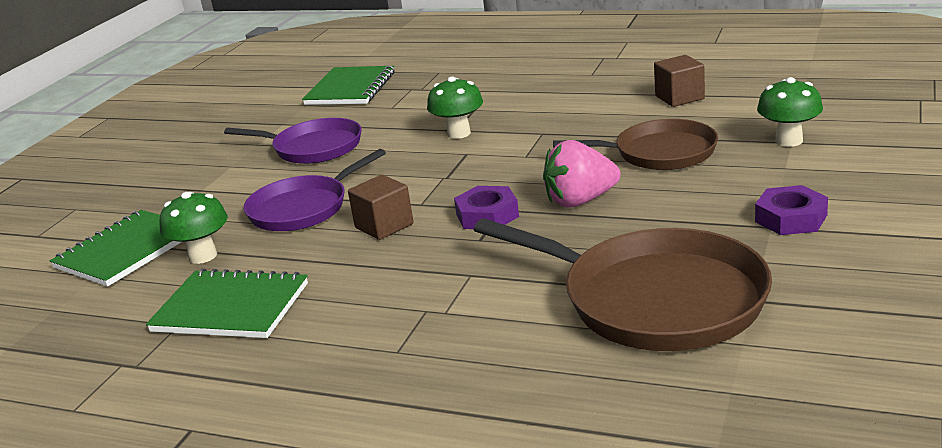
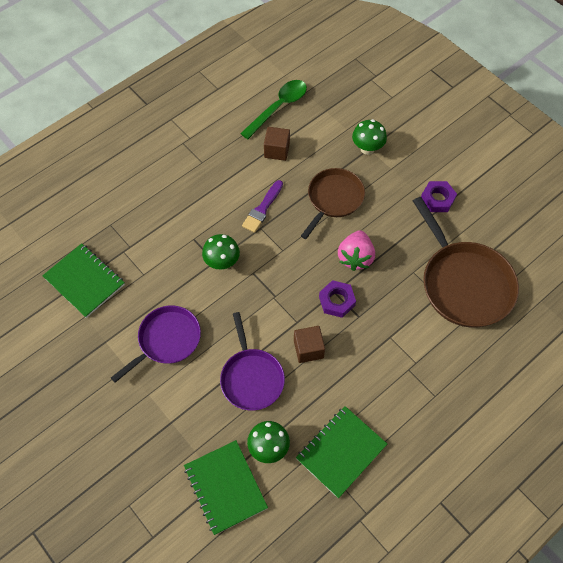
camera: 65 degrees left, 35 degrees up
brown pan [474,218,772,351] -> brown pan turned 90 degrees clockwise [413,197,519,328]
none -> green spoon [240,80,307,139]
none -> purple brush [242,180,283,233]

